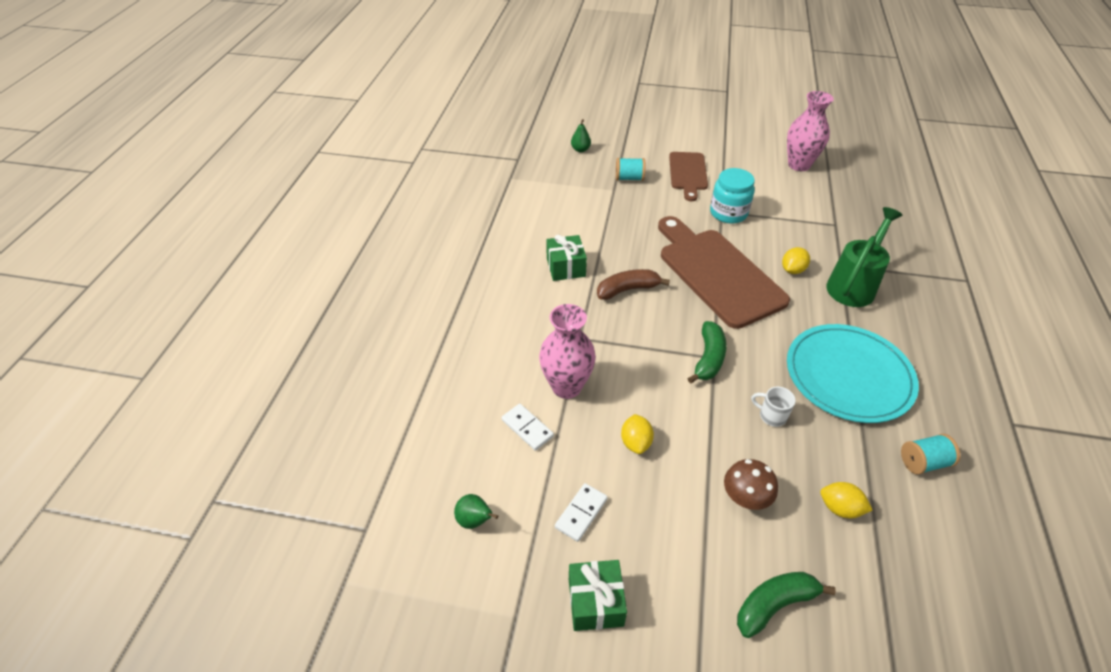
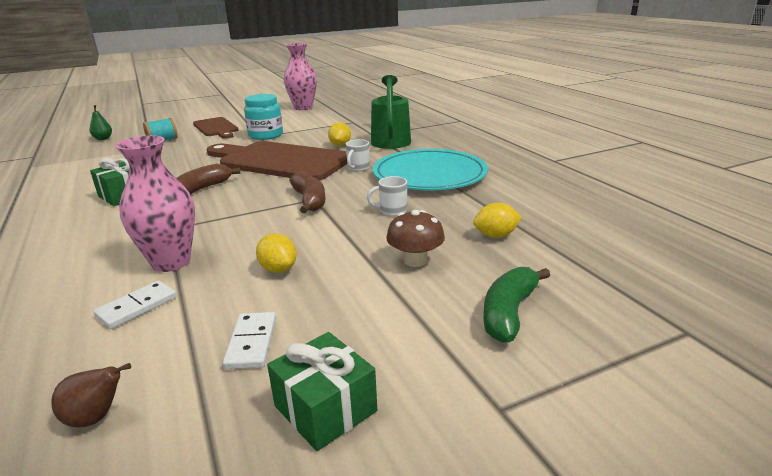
camera: 35 degrees left, 20 degrees down
green pear [454,494,498,529] -> brown pear [51,363,131,427]
white domino [502,404,554,451] -> white domino turned 60 degrees counterclockwise [93,281,177,329]
green banana [687,321,727,383] -> brown banana [289,171,326,213]
turquoise spool [901,434,960,474] -> none
none -> white mug [346,139,370,171]

